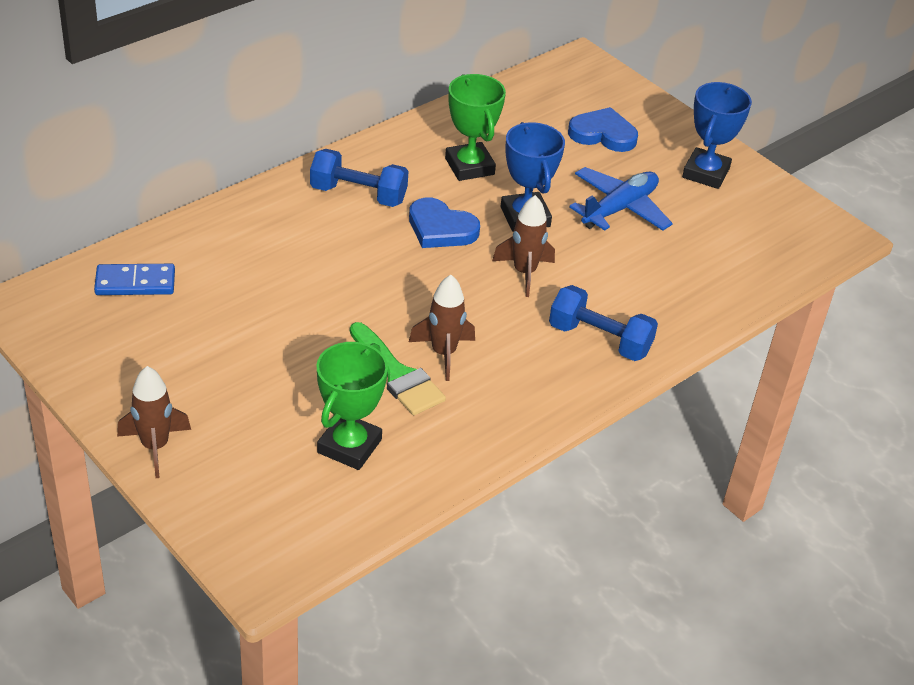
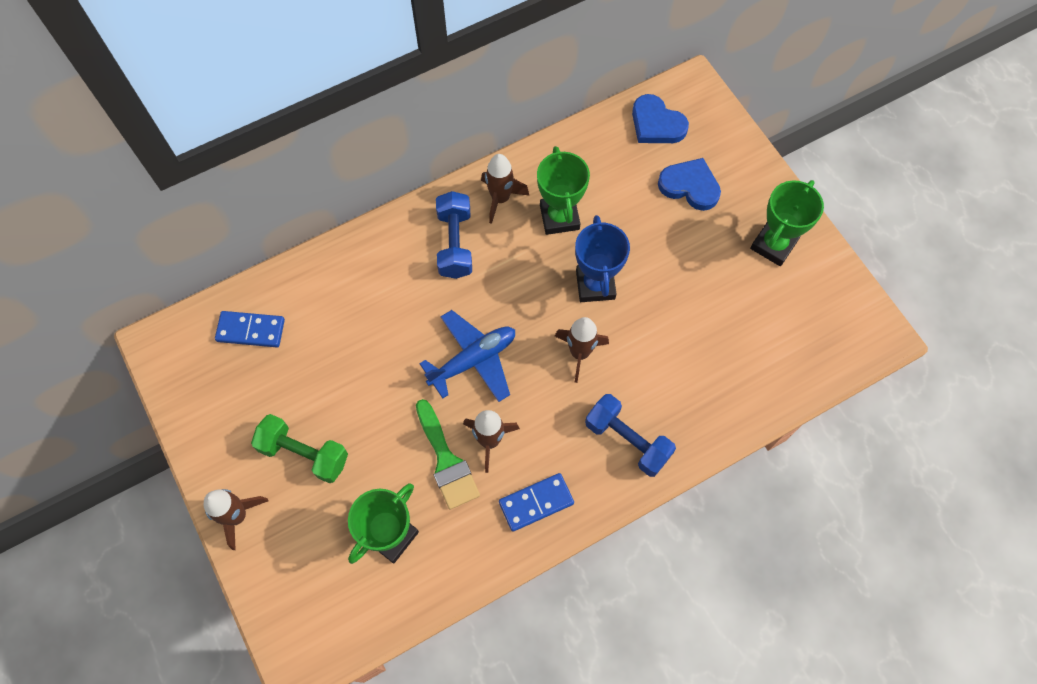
camera: 15 degrees right, 25 degrees up
blue dumbbell [310,149,409,207] -> blue dumbbell turned 60 degrees clockwise [436,191,472,279]
blue heart [409,197,480,248] -> blue heart moved to [632,94,689,143]
blue plane [569,167,673,231] -> blue plane moved to [419,310,515,402]
blue trophy [682,82,752,189] -> green trophy [750,180,824,266]
none -> green dumbbell [251,414,348,483]
none -> brown rocket [481,154,530,224]
none -> blue domino [499,473,574,532]

